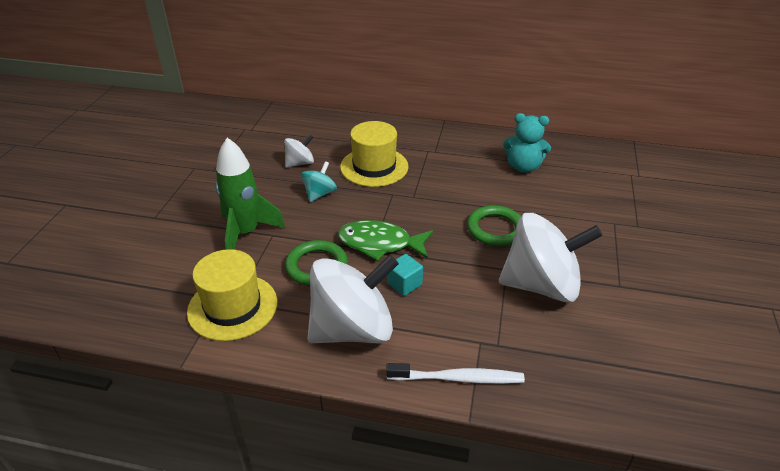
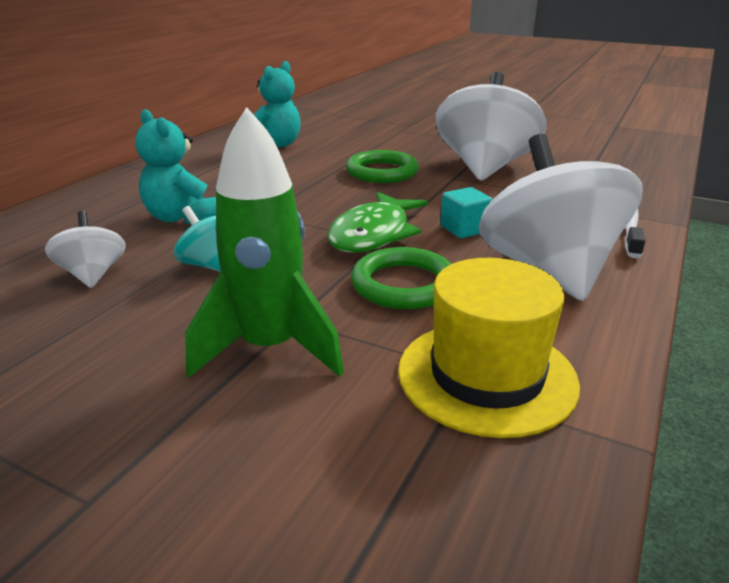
camera: 75 degrees left, 10 degrees down
yellow hat [340,121,409,187] -> turquoise teddy bear [135,109,216,224]

